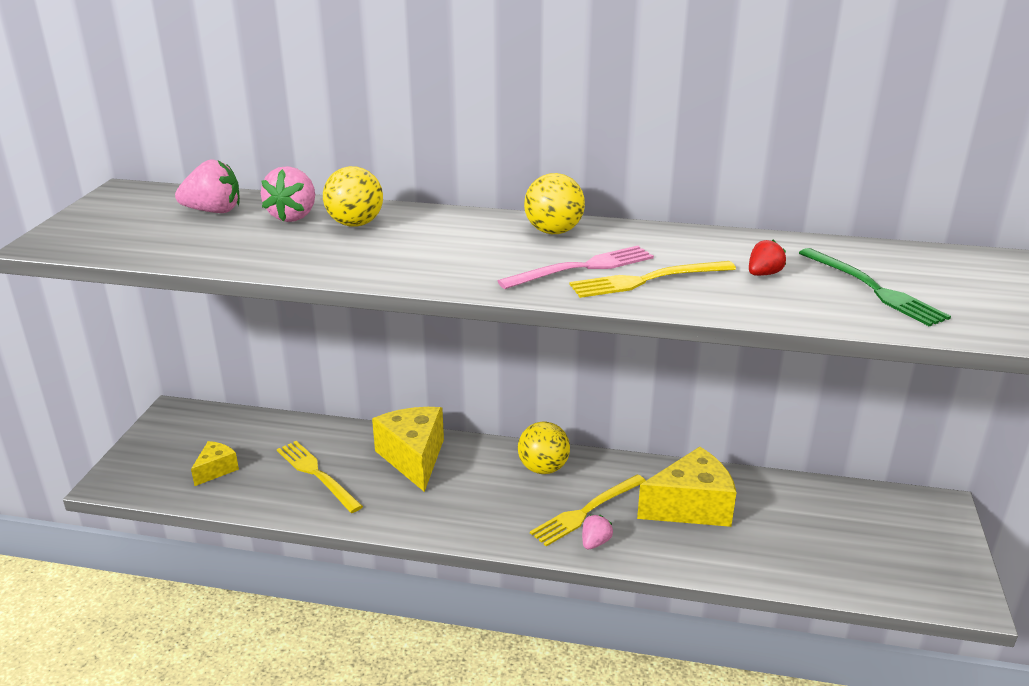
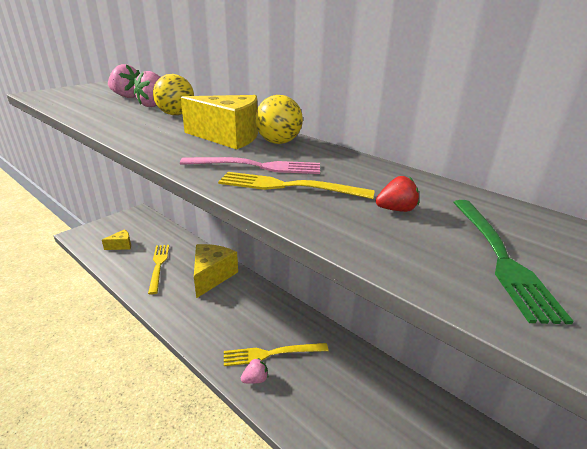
camera: 30 degrees right, 0 degrees up
yellow ball [518,421,570,474] -> none
yellow cheese [637,447,737,527] -> yellow cheese moved to [181,95,258,149]

